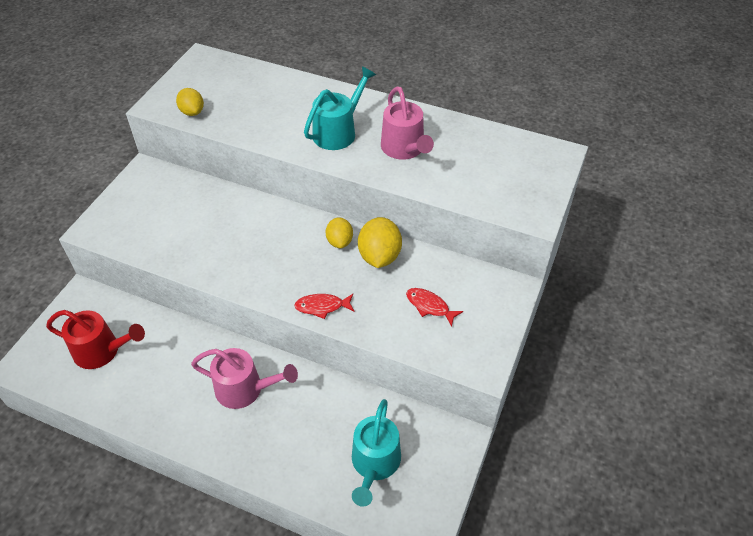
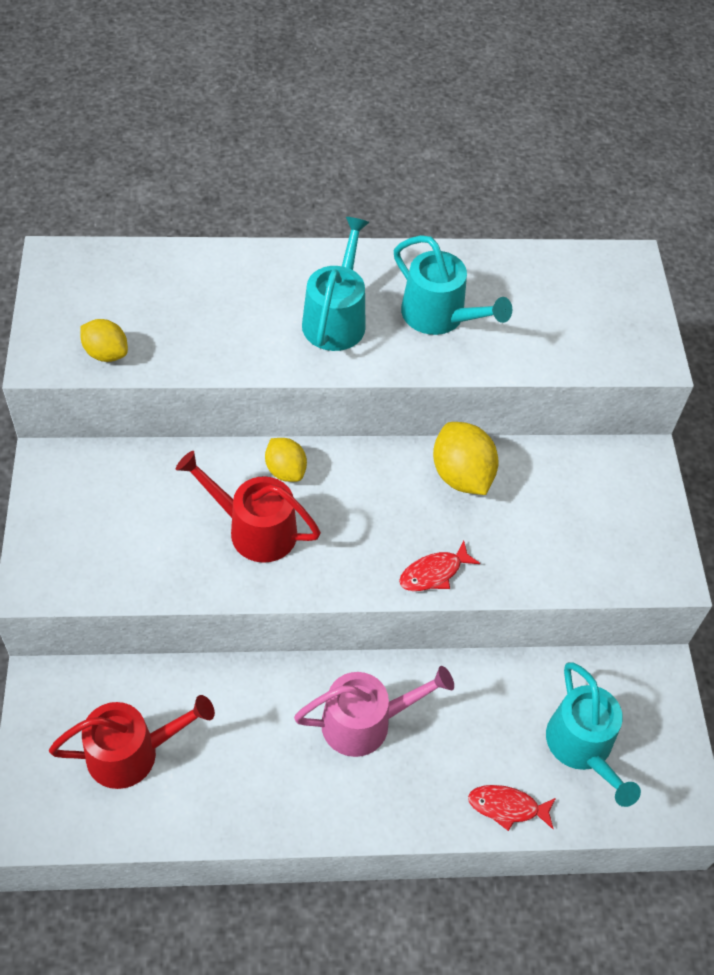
camera: 30 degrees left, 5 degrees up
yellow lemon [326,217,353,248] -> yellow lemon moved to [265,438,307,482]
pink watering can [381,86,434,159] -> turquoise watering can [394,235,512,335]
red fish [406,288,463,327] -> red fish moved to [468,785,556,831]
none -> red watering can [176,451,321,563]

